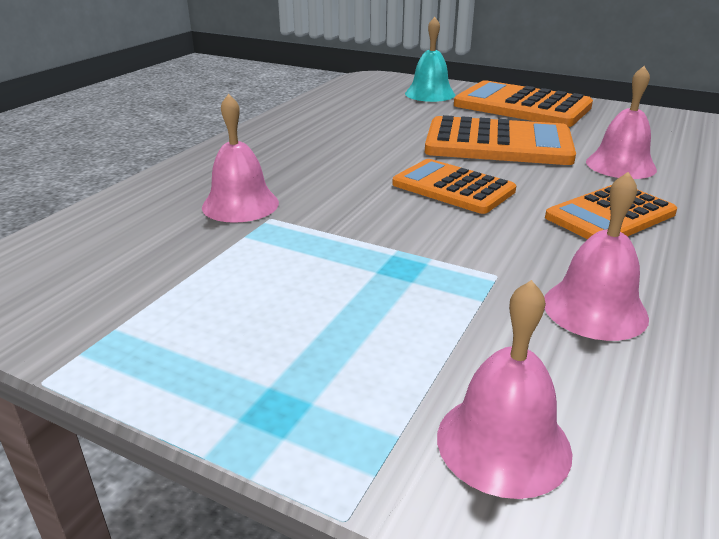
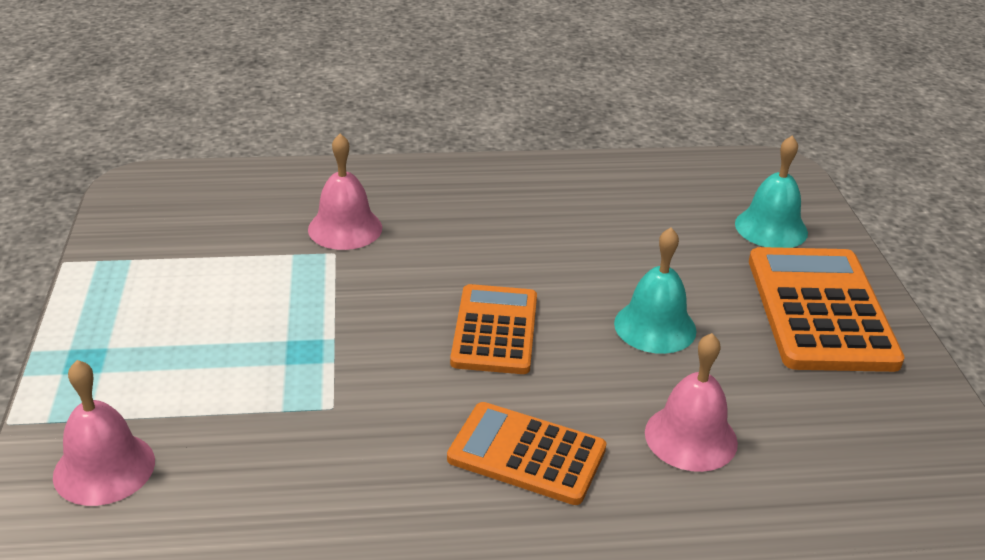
camera: 55 degrees right, 5 degrees up
orange calculator [425,115,576,165] -> turquoise bell [614,228,696,354]
pink bell [544,172,649,341] -> none

